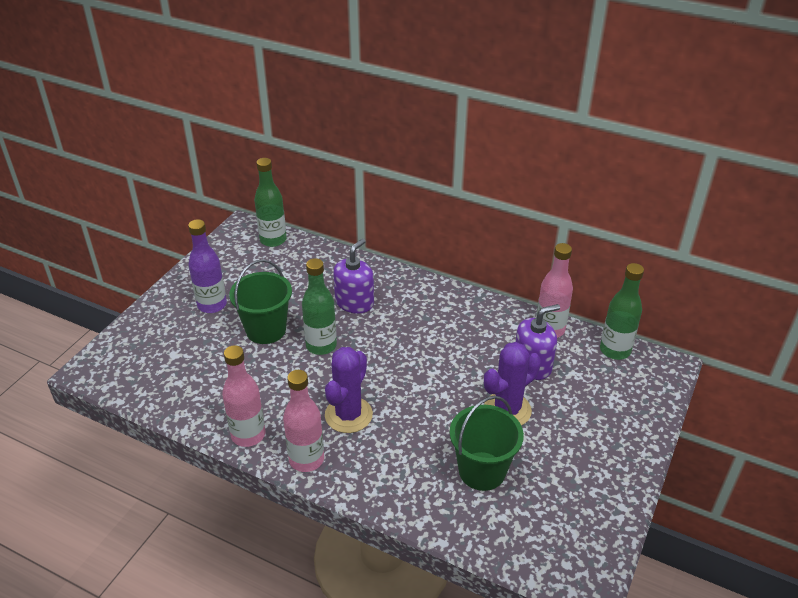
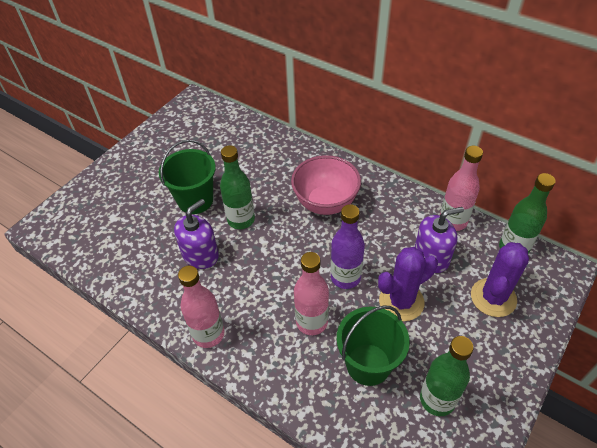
camera: 10 degrees right, 10 degrees up
purple bottle [188,219,227,313] -> purple bottle moved to [331,204,365,289]
pink bottle [222,345,265,447] -> pink bottle moved to [294,252,329,335]
green bottle [254,158,287,247] -> green bottle moved to [420,336,474,416]
purple cactus [325,347,373,433] -> purple cactus moved to [471,242,529,317]
purple soap dispenser [333,239,374,314] -> purple soap dispenser moved to [174,199,219,269]
none -> pink bowl [291,155,361,215]

